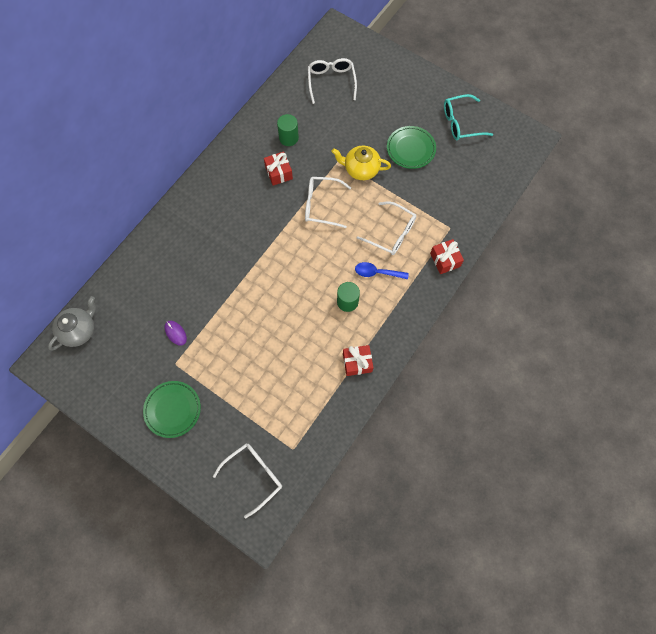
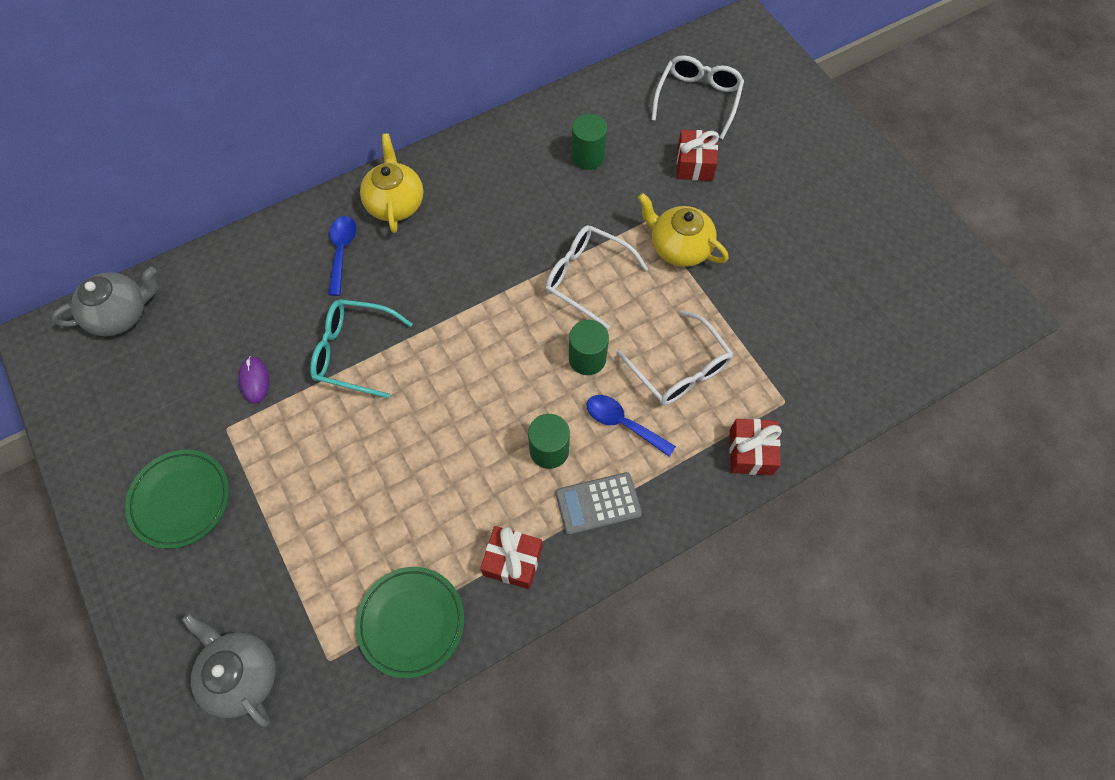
camera: 25 degrees right, 5 degrees down
white glasses [213,443,282,518] -> grey teapot [182,614,275,727]
red gift [264,151,293,186] -> red gift moved to [677,130,719,181]
green plate [387,126,436,169] -> green plate moved to [356,567,464,678]
turquoise glasses [444,94,493,140] -> turquoise glasses moved to [310,299,412,399]
none -> blue spoon [328,216,356,296]
none -> yellow teapot [360,134,423,233]
none -> grey calculator [556,472,642,535]
none -> green cylinder [569,320,609,375]

